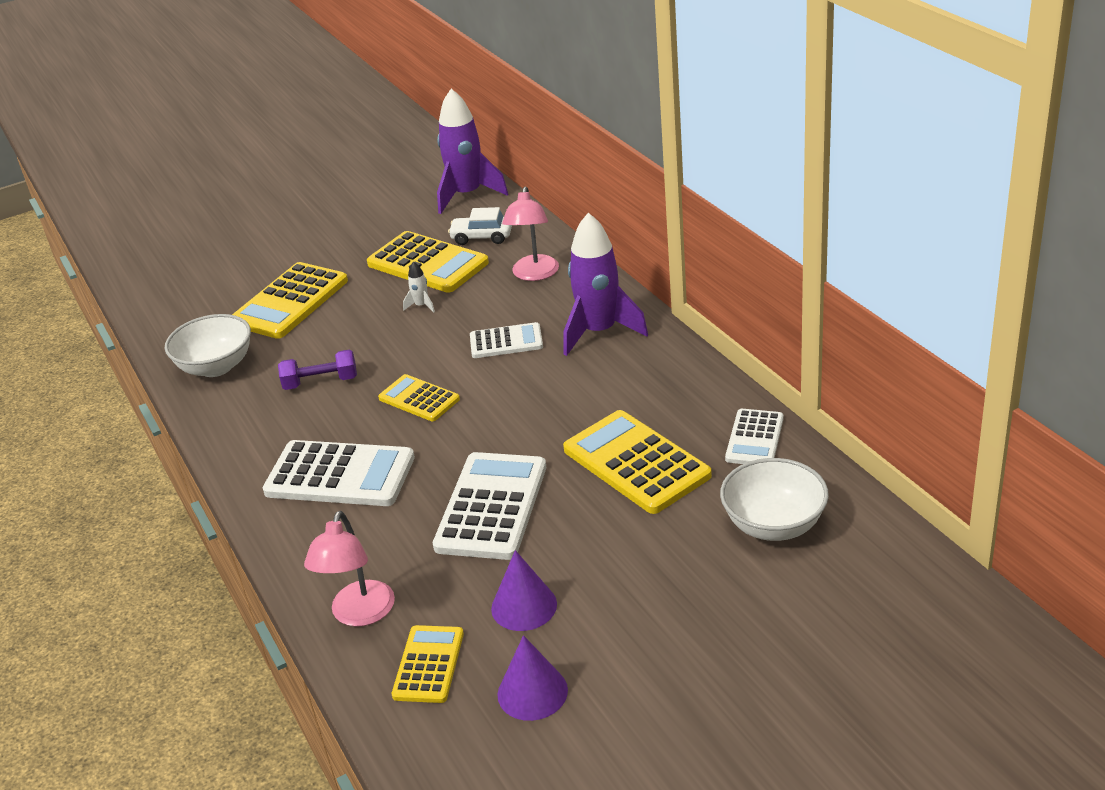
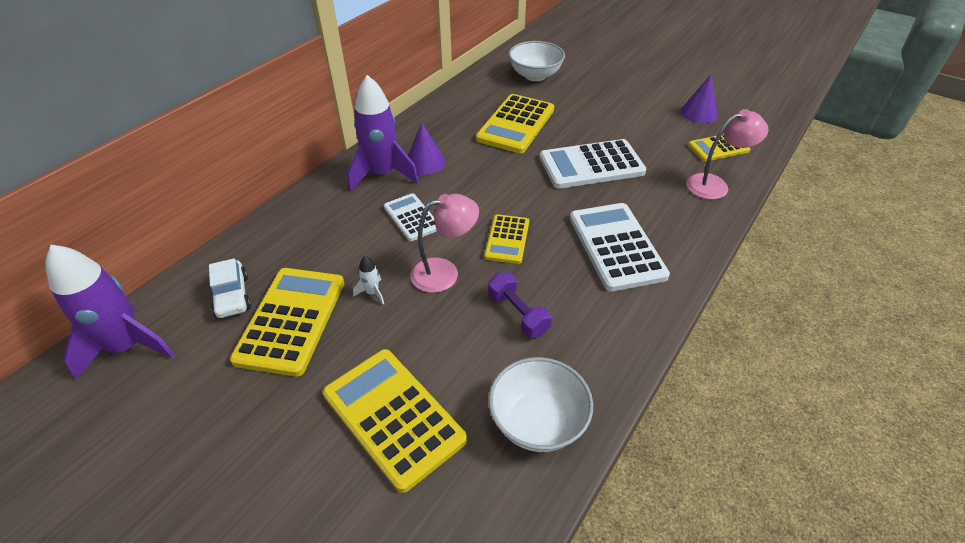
camera: 120 degrees left, 10 degrees up
yellow calculator [232,262,348,339] -> yellow calculator turned 135 degrees counterclockwise [323,349,467,493]
purple cone [491,550,557,631] -> purple cone moved to [408,122,445,175]
pink lamp [502,187,559,281] -> pink lamp moved to [410,194,479,293]
white calculator [725,409,784,464] -> none

